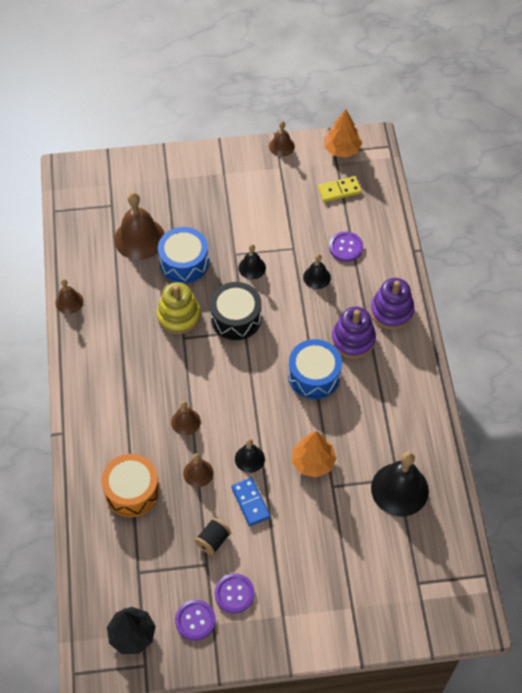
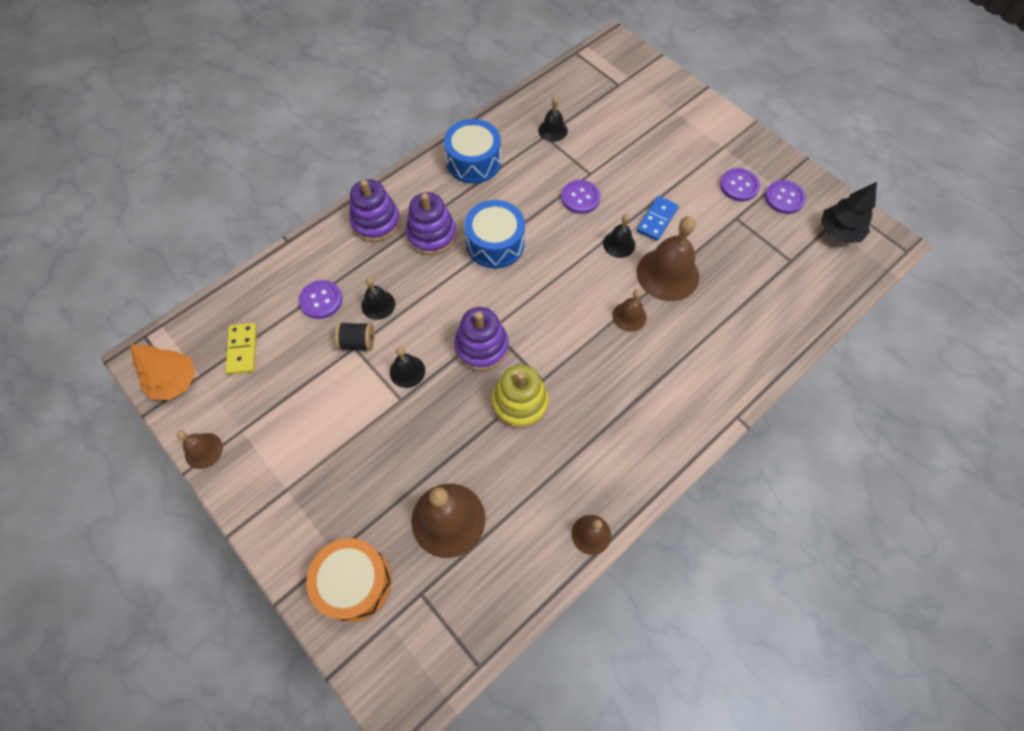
camera: 125 degrees left, 5 degrees up
orange drum [101,454,160,517] -> orange drum moved to [306,538,392,622]
blue drum [158,227,209,283] -> blue drum moved to [444,119,501,184]
brown bell [183,453,214,487] -> brown bell [636,216,699,301], size x1.89
black spool [195,518,231,556] -> black spool moved to [335,322,374,351]
black drum [210,282,262,340] -> purple stacking toy [454,307,509,371]
orange tree [292,431,337,478] -> purple button [561,180,601,214]
yellow domino [318,176,361,202] -> yellow domino turned 45 degrees clockwise [225,323,257,374]
black bell [371,451,429,516] -> black bell [538,96,568,142], size x0.53

